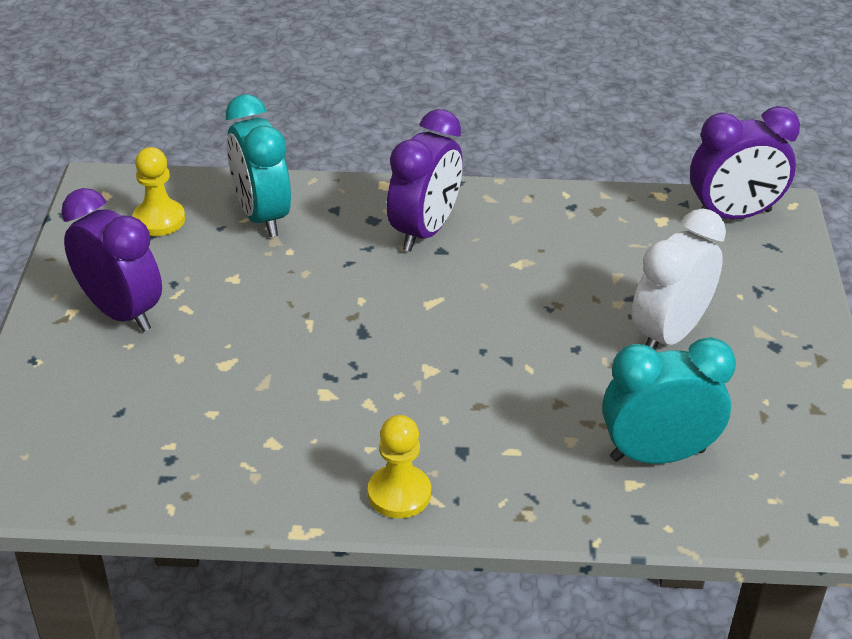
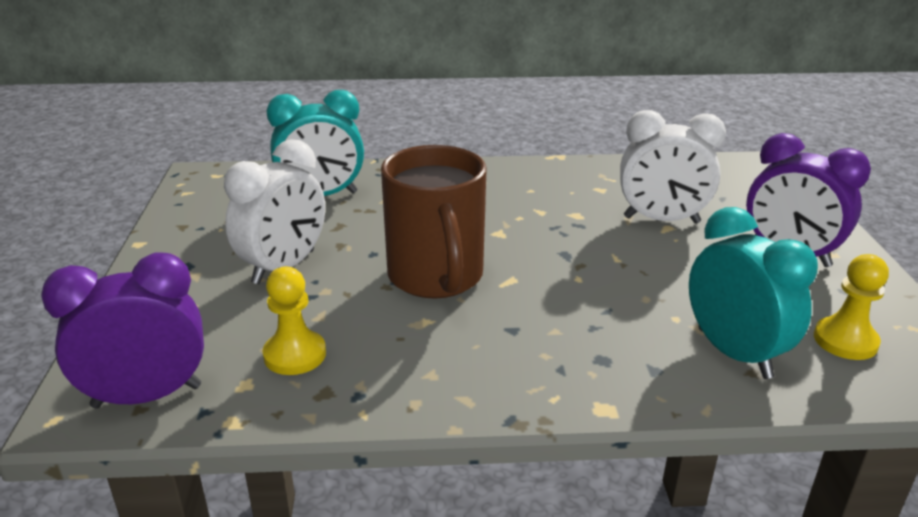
camera: 175 degrees right, 10 degrees down
yellow pawn [368,415,431,518] -> yellow pawn moved to [263,267,326,375]
purple clock [387,109,463,252] -> none
none -> brown mug [381,145,487,299]
none -> white clock [620,110,726,224]

